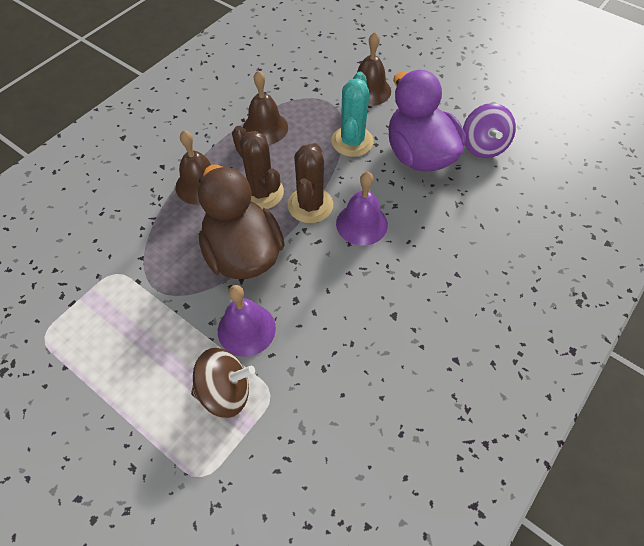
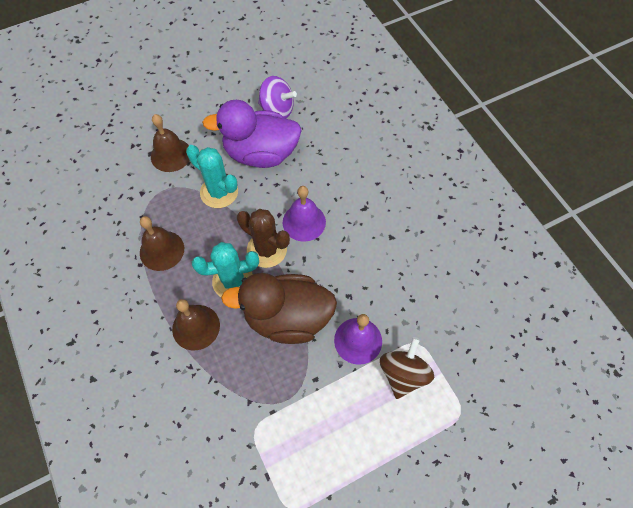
camera: 65 degrees left, 5 degrees up
brown cactus [232,126,284,209] -> turquoise cactus [192,242,259,297]

